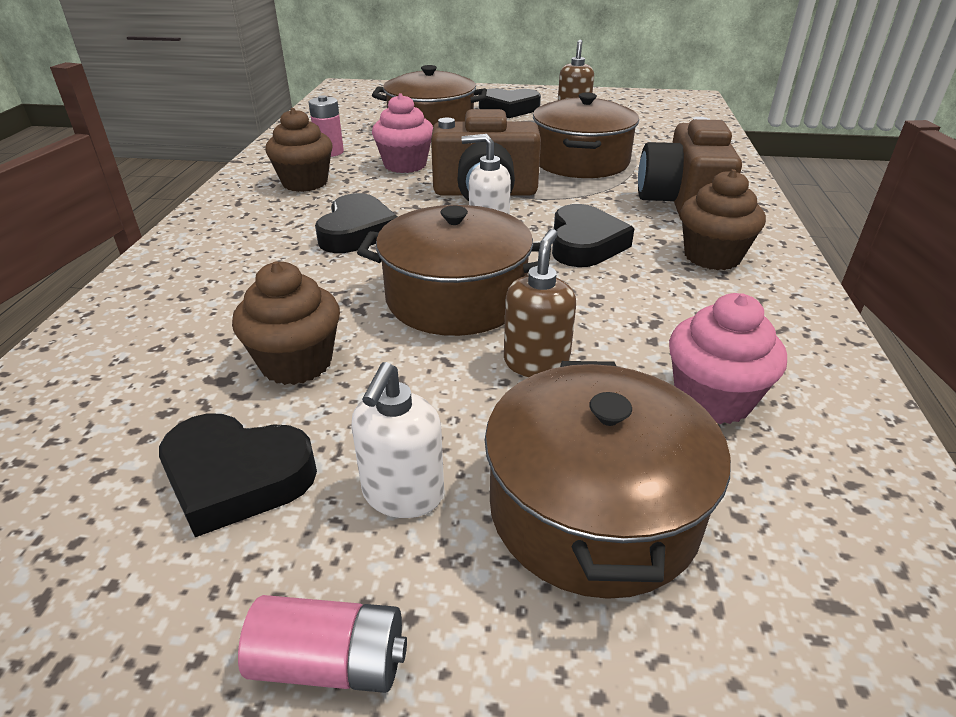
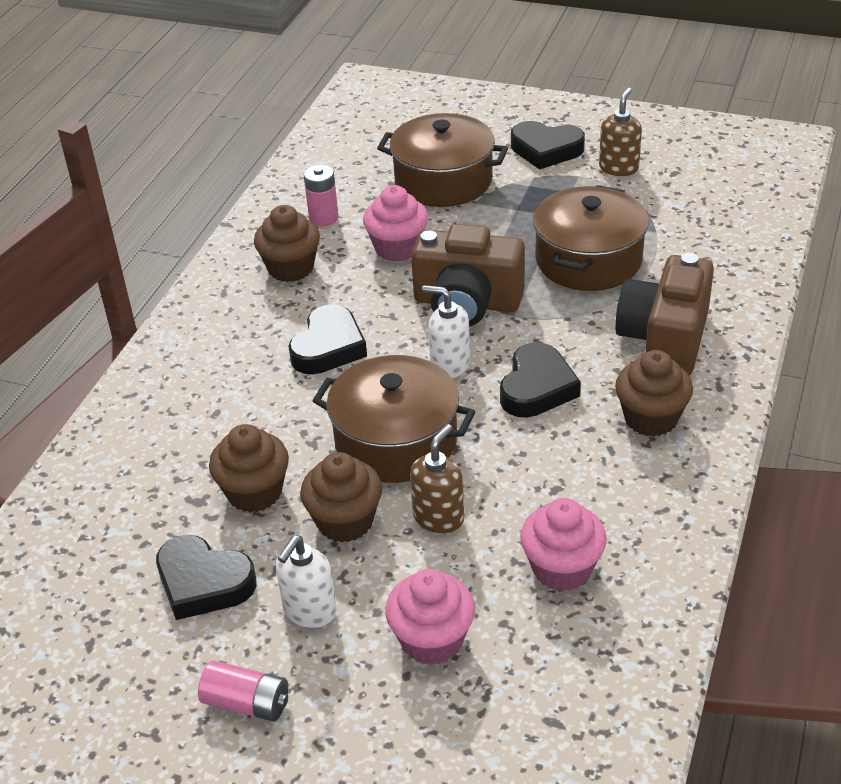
camera: 15 degrees right, 5 degrees up
brown pot [485,361,731,599] -> pink cupcake [385,569,475,665]
none -> brown cupcake [300,452,382,543]

